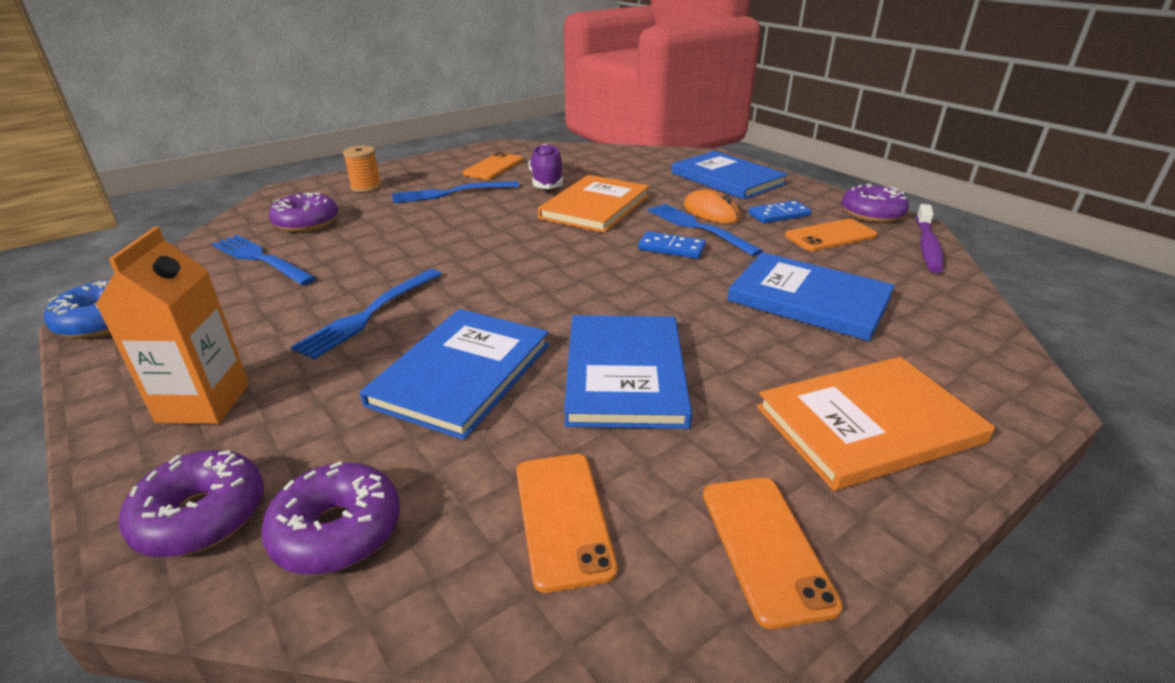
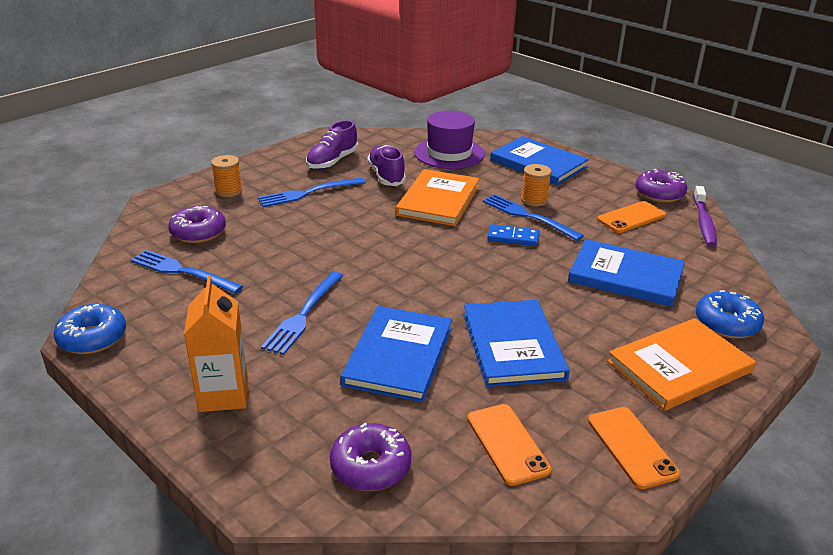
camera: 10 degrees left, 0 degrees up
purple donut [119,450,264,558] -> none
orange phone [463,152,523,180] -> purple shoe [306,120,358,169]
orange mouse [684,190,740,223] -> orange spool [521,164,552,206]
blue domino [748,200,811,223] -> none
none -> purple hat [414,111,485,169]
none -> blue donut [696,290,764,339]

